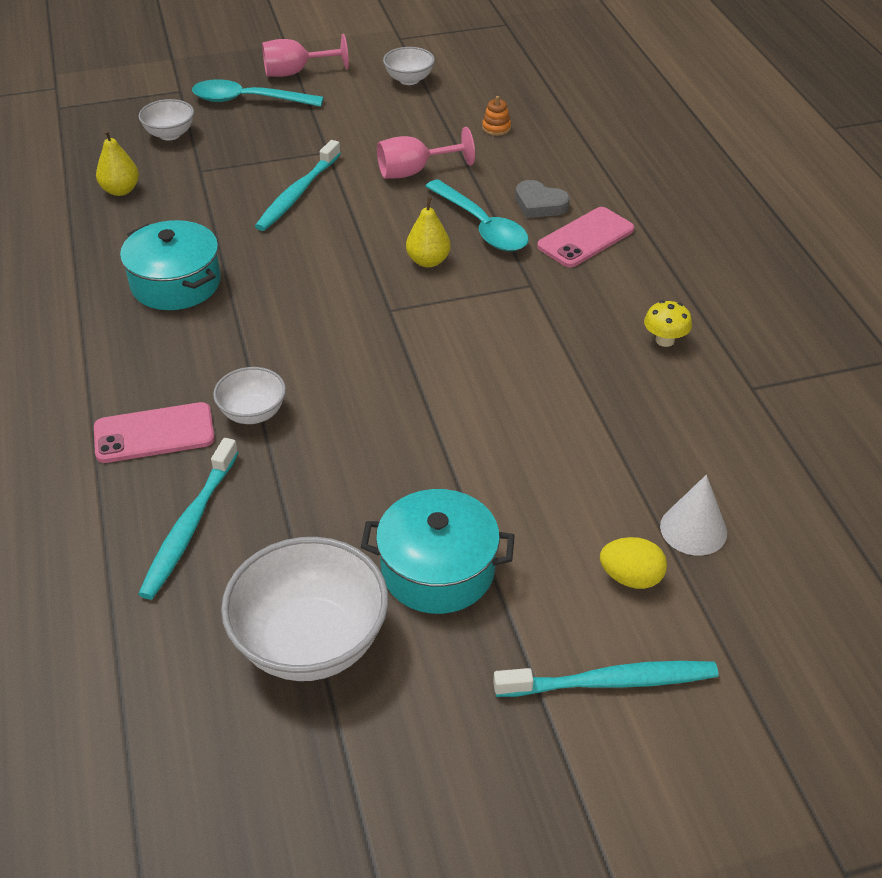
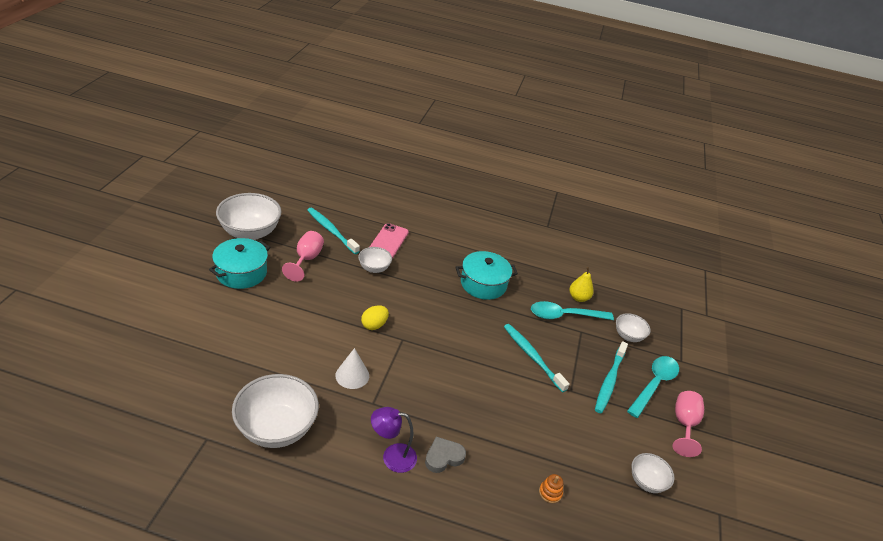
camera: 115 degrees right, 5 degrees down
pink goblet [377,127,475,179] -> pink goblet moved to [282,231,324,282]
yellow pear [406,196,451,267] -> none
turquoise spoon [425,179,529,251] -> turquoise spoon moved to [531,301,614,320]
turquoise toothbrush [493,661,718,697] -> turquoise toothbrush moved to [595,341,628,413]
pink phone [537,207,634,267] -> purple lamp [371,407,417,473]
yellow egg [600,537,667,589] -> yellow egg moved to [361,306,389,330]
yellow mushroom [644,300,692,347] -> white bowl [232,374,319,448]
white cone [660,475,727,555] -> white cone moved to [335,348,369,389]

